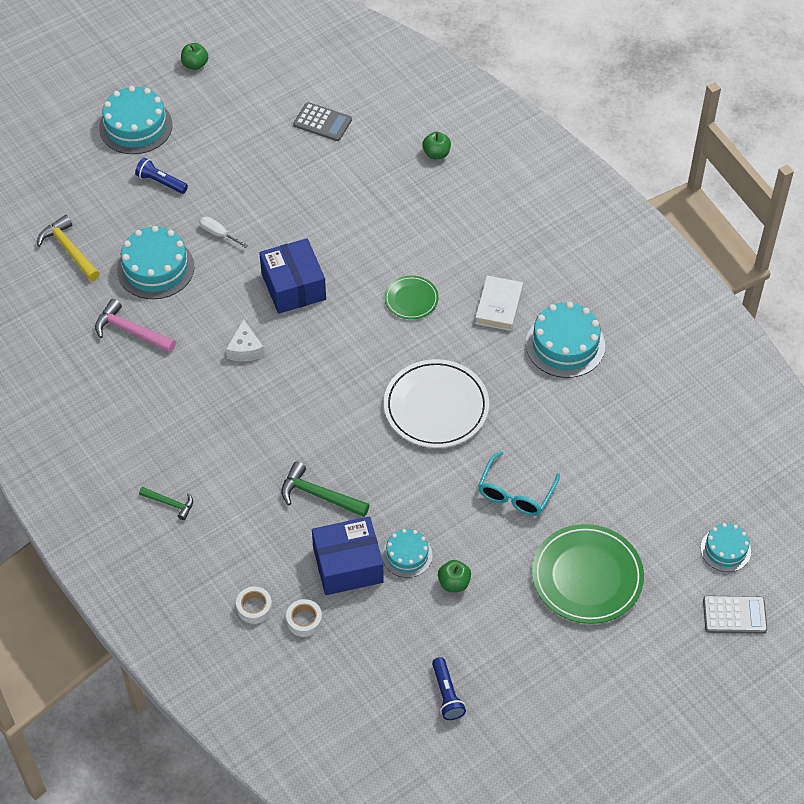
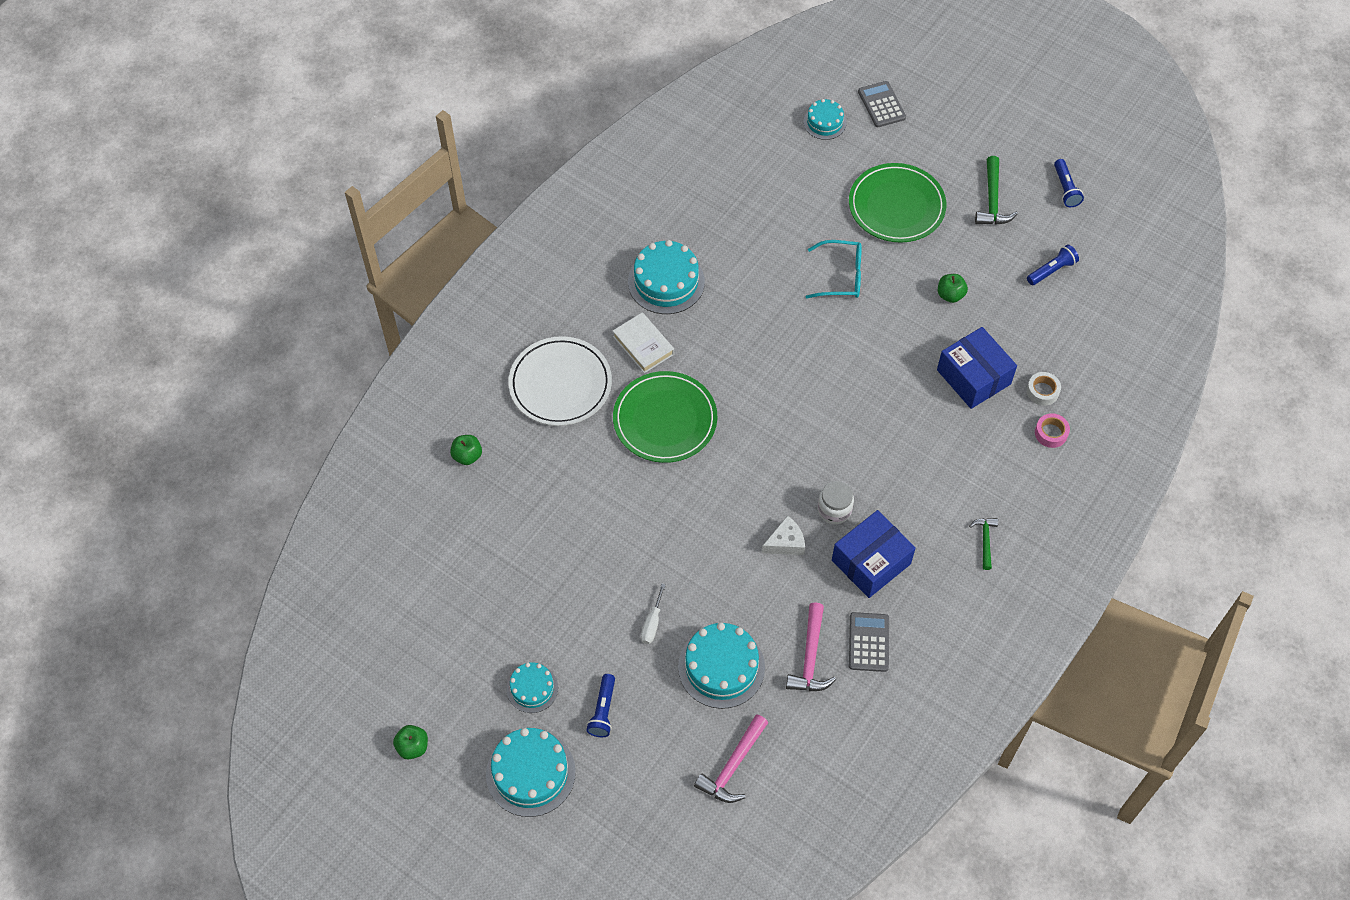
camera: 110 degrees left, 5 degrees up
yellow hammer [37,215,100,281] -> pink hammer [694,714,768,803]
white tape [236,586,272,624] -> pink tape [1035,413,1070,448]
blue box [259,238,326,314] -> blue box moved to [832,510,916,598]
green hammer [281,462,369,517] -> green hammer moved to [975,156,1018,225]
grey calculator [293,102,352,141] -> grey calculator moved to [849,612,889,672]
turquoise cake [382,529,433,578] -> turquoise cake moved to [507,662,558,713]
green plate [384,276,439,319] -> green plate [613,371,717,463], size x1.87
white plate [384,359,489,448] -> white plate moved to [508,336,612,426]
white book [475,276,523,331] -> white book turned 60 degrees clockwise [613,312,674,373]
none -> white jar [818,481,854,524]
none -> blue flashlight [1054,159,1084,207]

